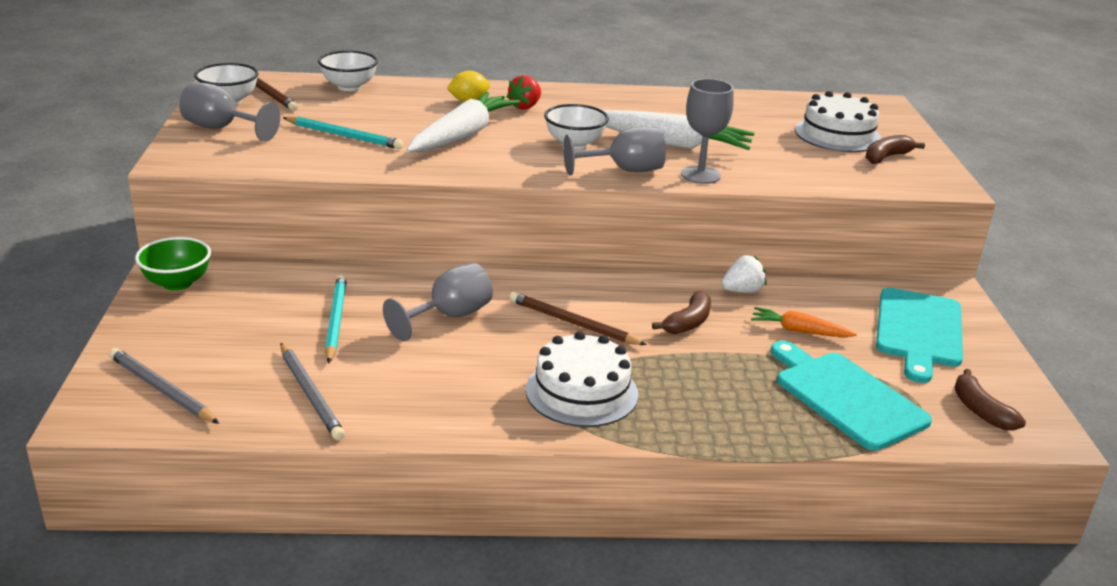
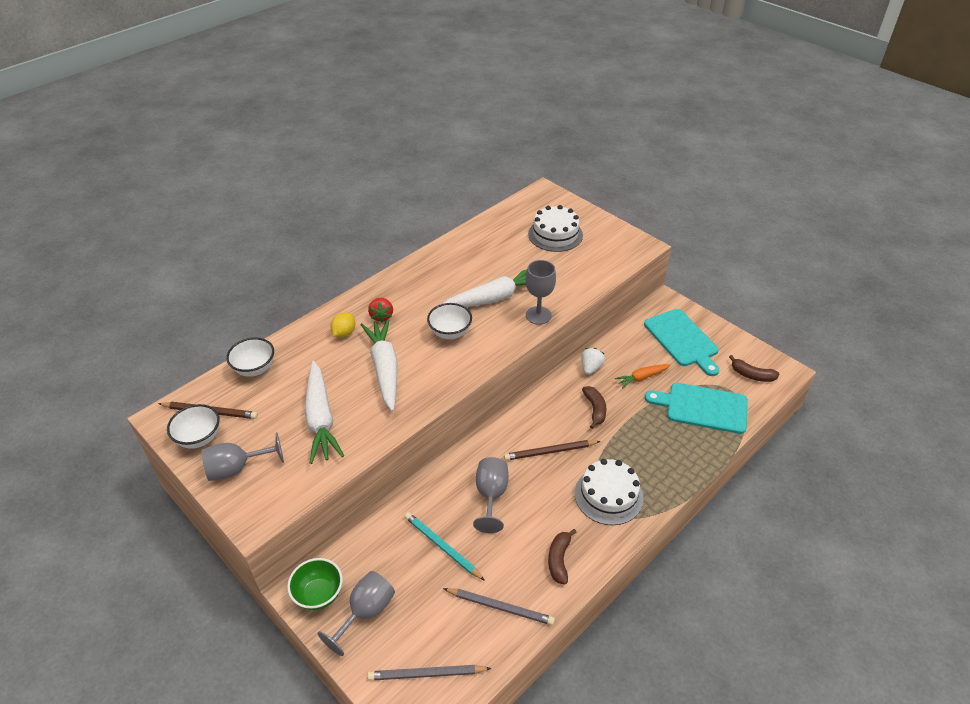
camera: 40 degrees left, 15 degrees up
turquoise pencil [283,117,404,149] -> white carrot [305,361,344,464]
grey goblet [563,126,666,175] -> grey goblet moved to [317,571,395,656]
brown banana [865,135,925,164] -> brown banana moved to [548,529,577,584]

